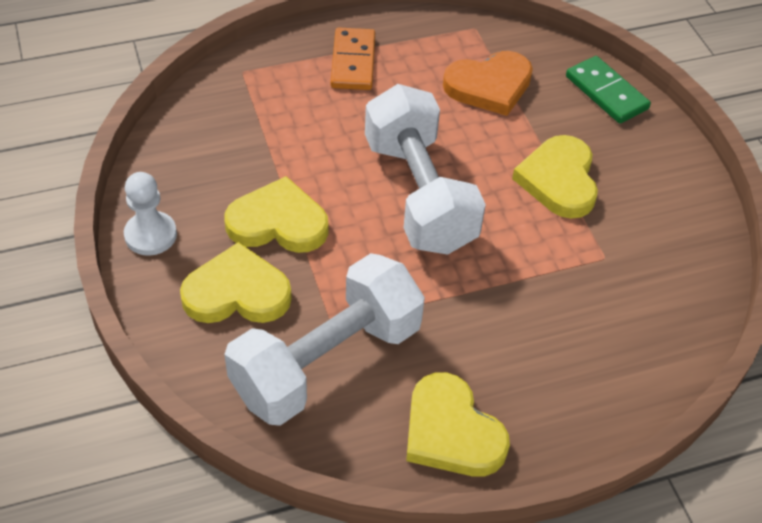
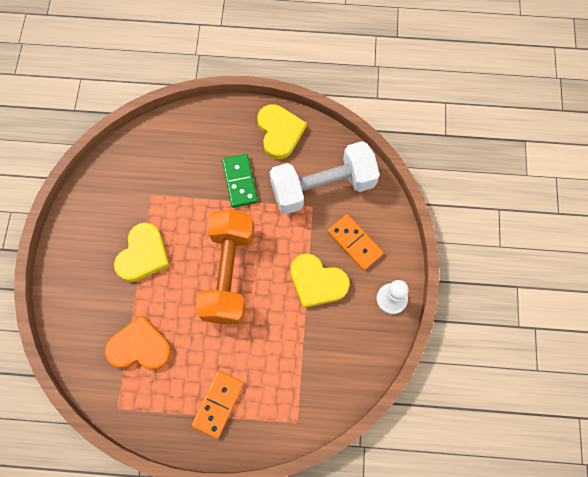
camera: 155 degrees left, 20 degrees up
yellow heart [180,242,292,323] -> orange domino [327,214,383,271]
white dumbbell [365,84,486,255] -> orange dumbbell [196,210,254,324]
green domino [566,56,651,124] -> green domino moved to [222,154,258,208]

